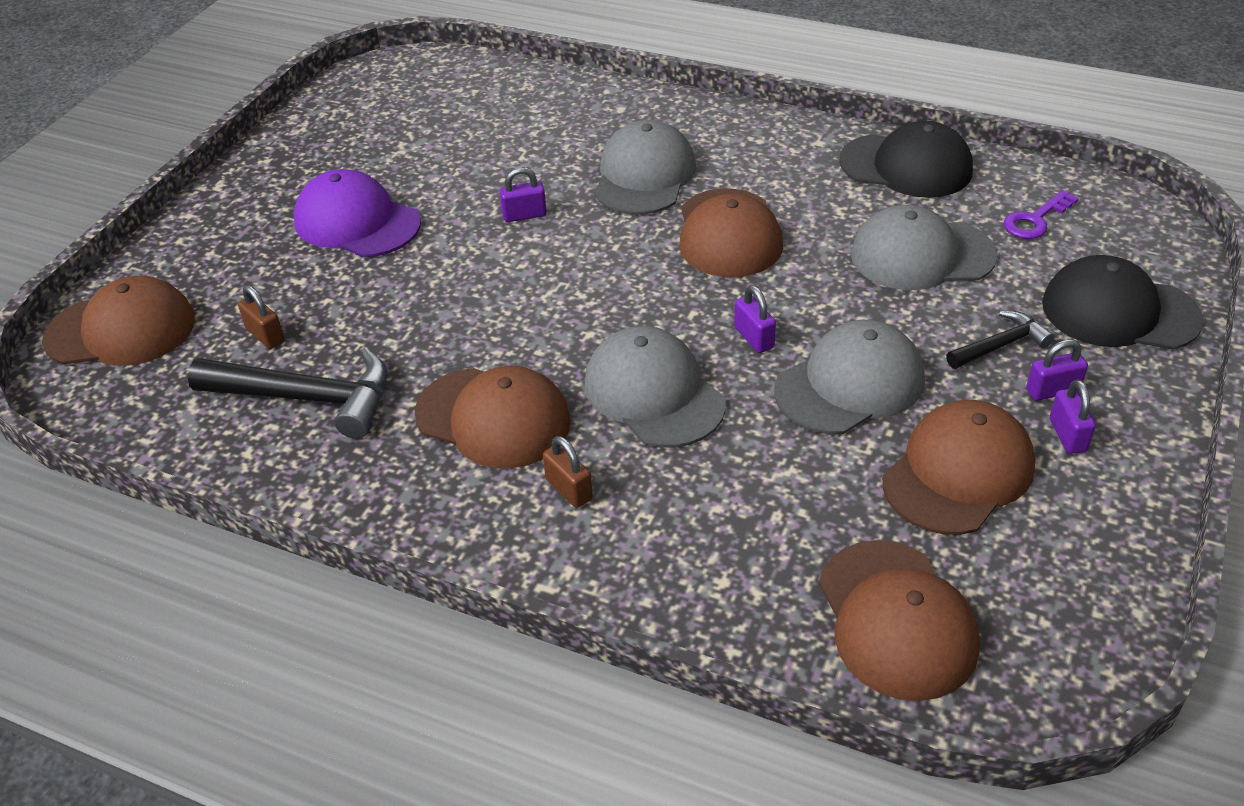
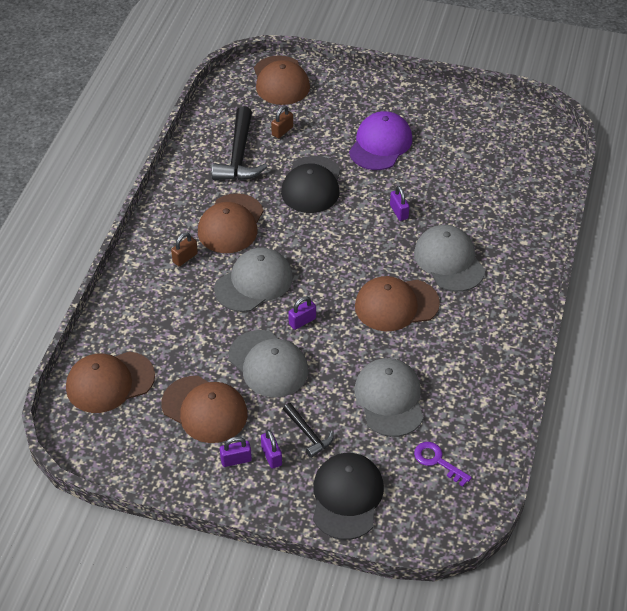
camera: 80 degrees right, 5 degrees up
grey cap [594,120,696,215] -> grey cap turned 120 degrees counterclockwise [414,225,485,292]
black cap [839,121,973,198] -> black cap moved to [281,156,341,213]

